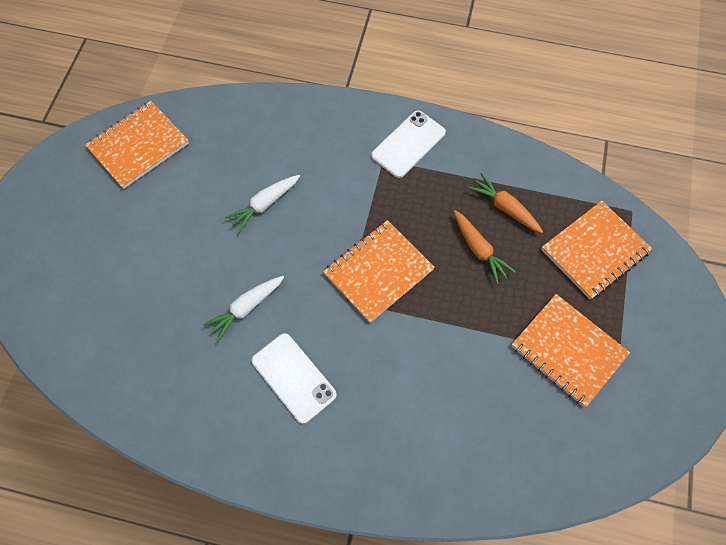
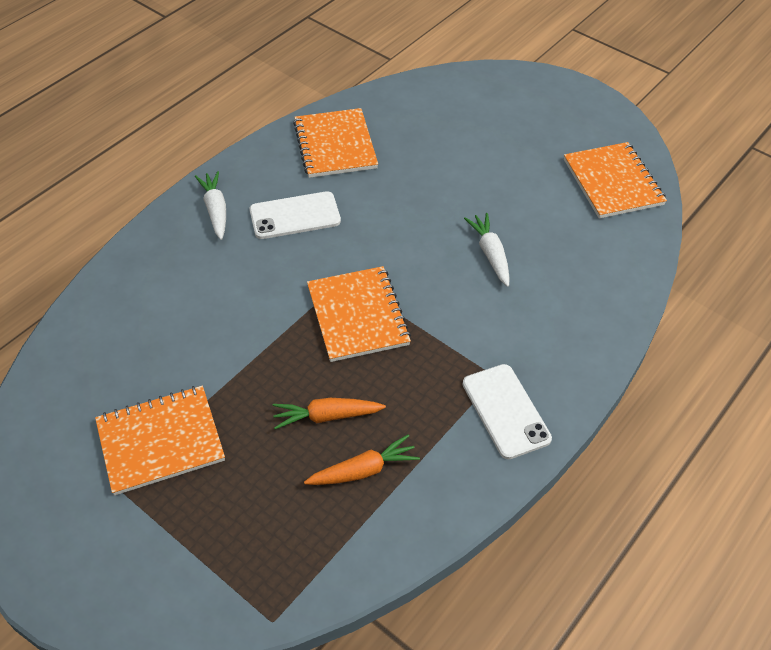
camera: 115 degrees right, 15 degrees down
white carrot [203,276,284,342] -> white carrot moved to [195,171,226,240]
orange notebook [541,201,652,300] -> orange notebook moved to [293,108,378,178]

